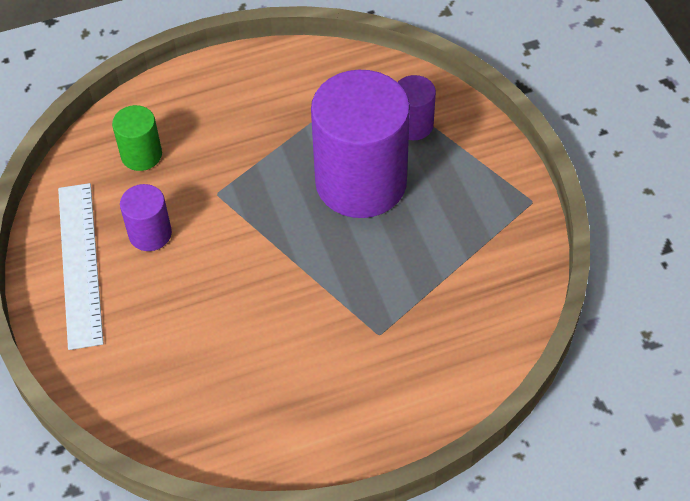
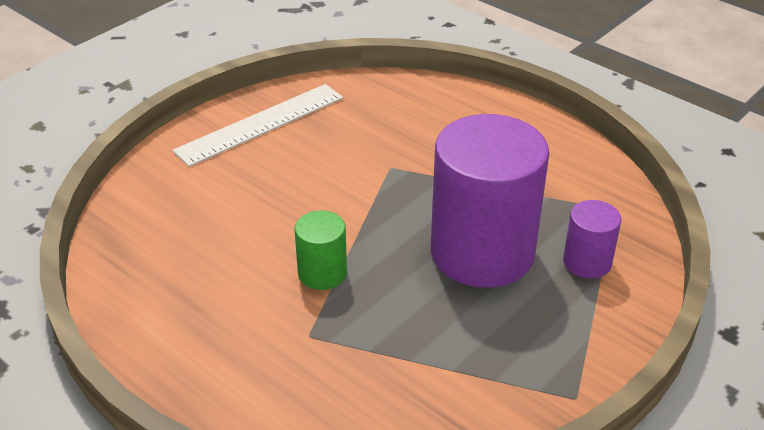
camera: 60 degrees right, 15 degrees down
green cylinder [112,105,162,171] -> green cylinder moved to [295,210,347,290]
purple cylinder [120,184,172,251] -> none

